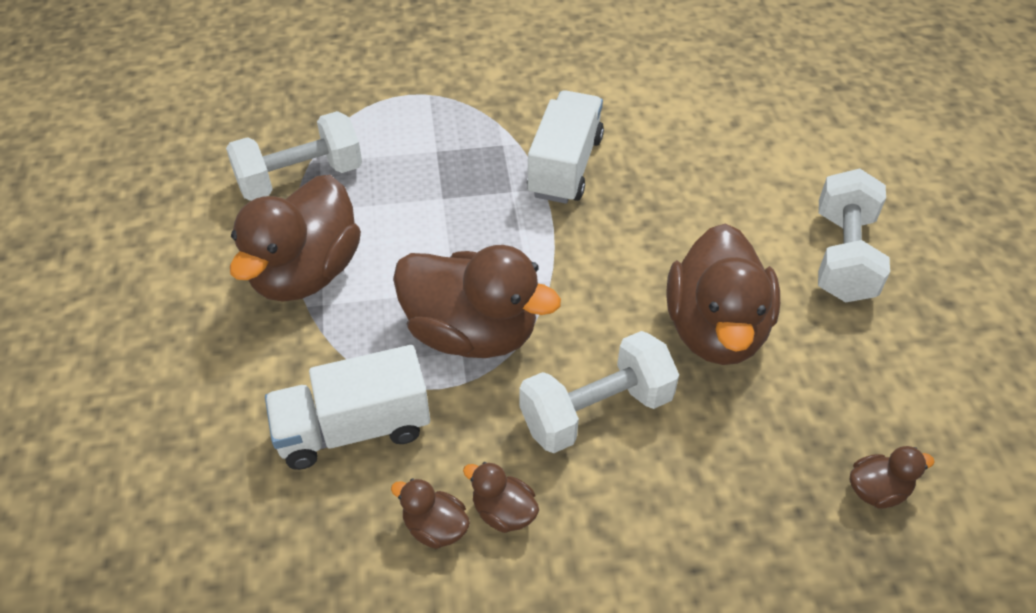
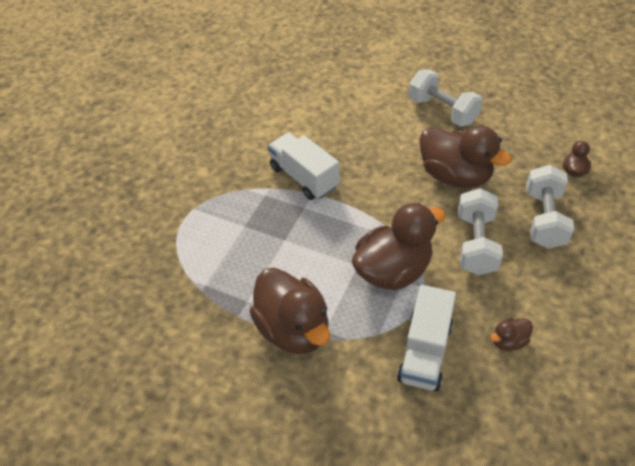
camera: 55 degrees left, 0 degrees up
white dumbbell [226,111,362,201] -> white dumbbell moved to [526,165,574,249]
brown duck [463,462,539,533] -> none

